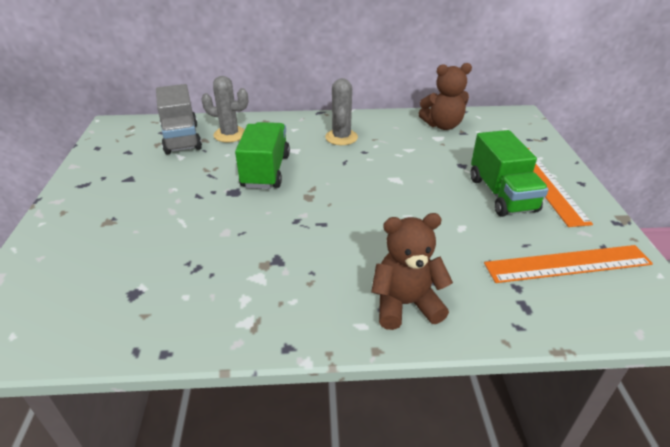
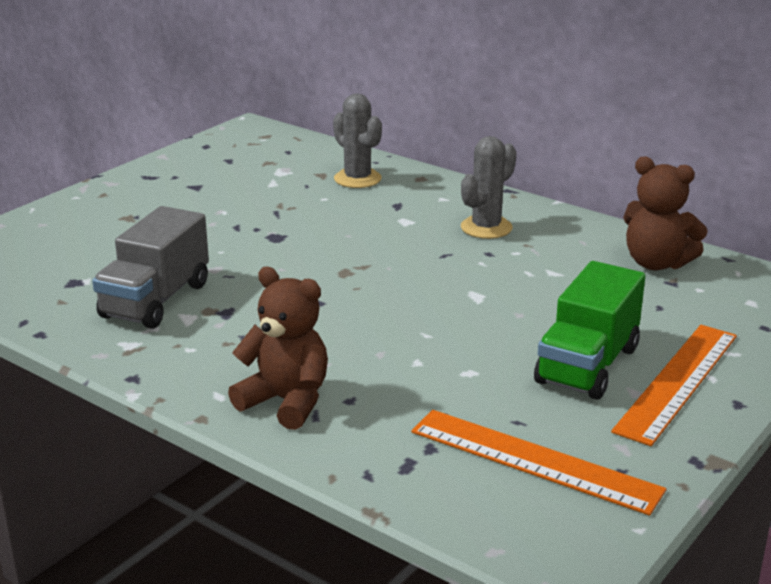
camera: 40 degrees right, 10 degrees down
grey truck [156,84,202,154] -> grey truck moved to [92,206,209,329]
green truck [235,122,290,189] -> none

